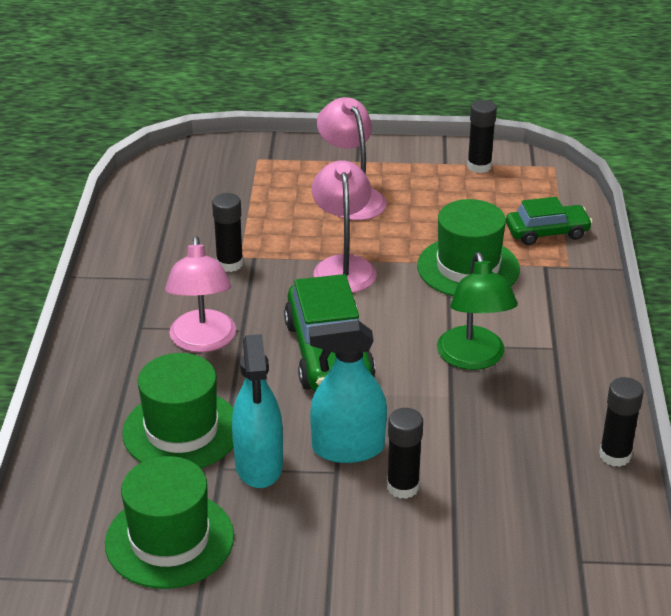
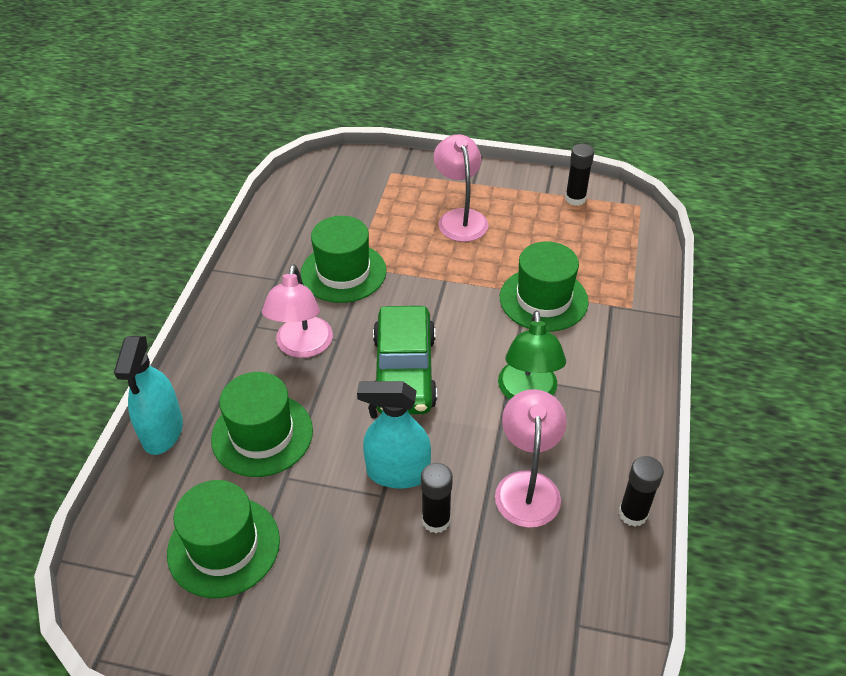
camera: 10 degrees right, 10 degrees up
black glue stick [212,193,243,272] -> green hat [300,216,386,303]
turquoise spray bottle [232,334,283,488] -> turquoise spray bottle moved to [114,336,183,455]
pink lamp [312,160,376,293] -> pink lamp moved to [495,389,567,528]
green car [506,197,593,245] -> none

